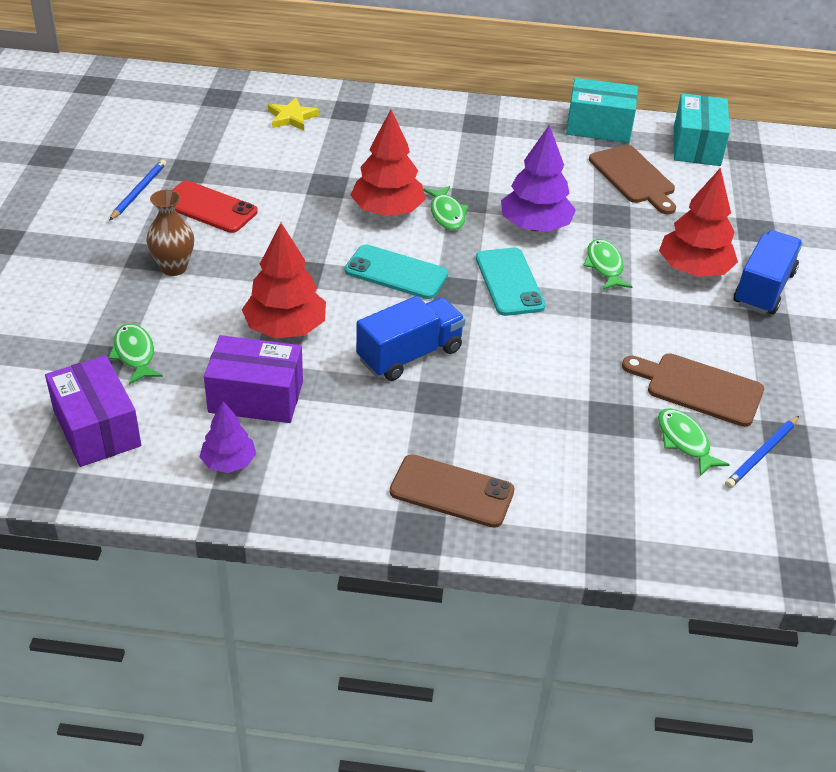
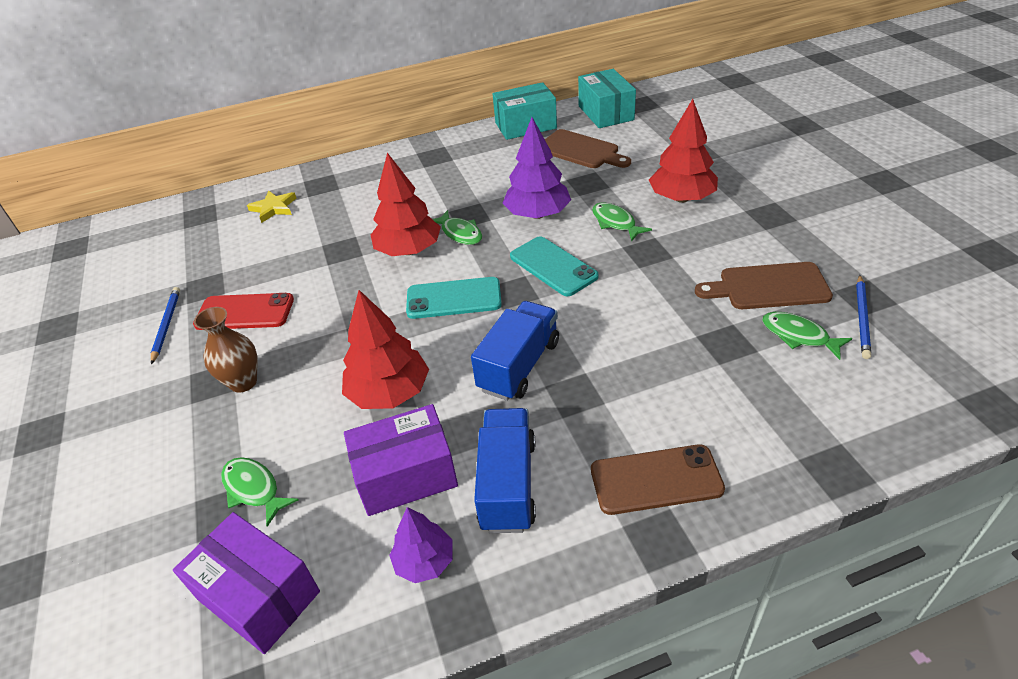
camera: 20 degrees left, 0 degrees up
blue truck [733,230,803,314] -> blue truck moved to [474,408,536,533]

